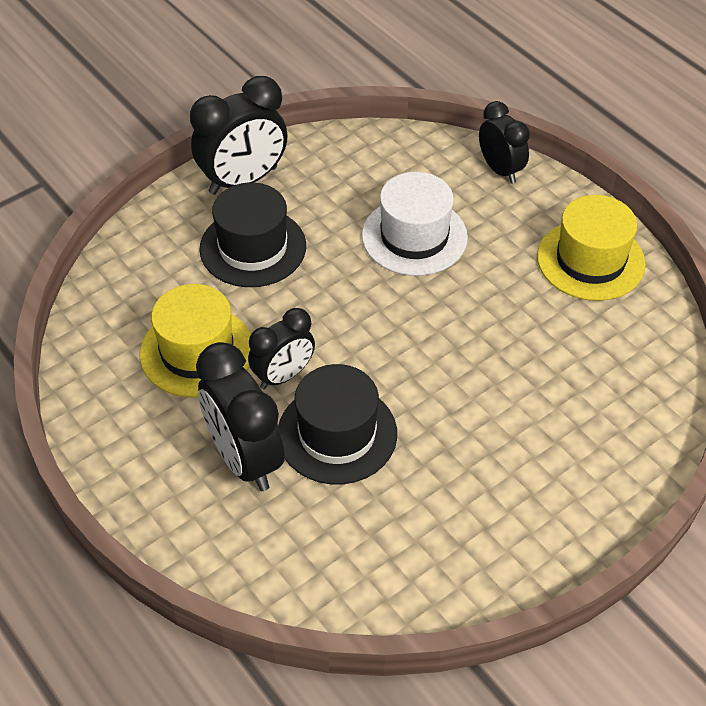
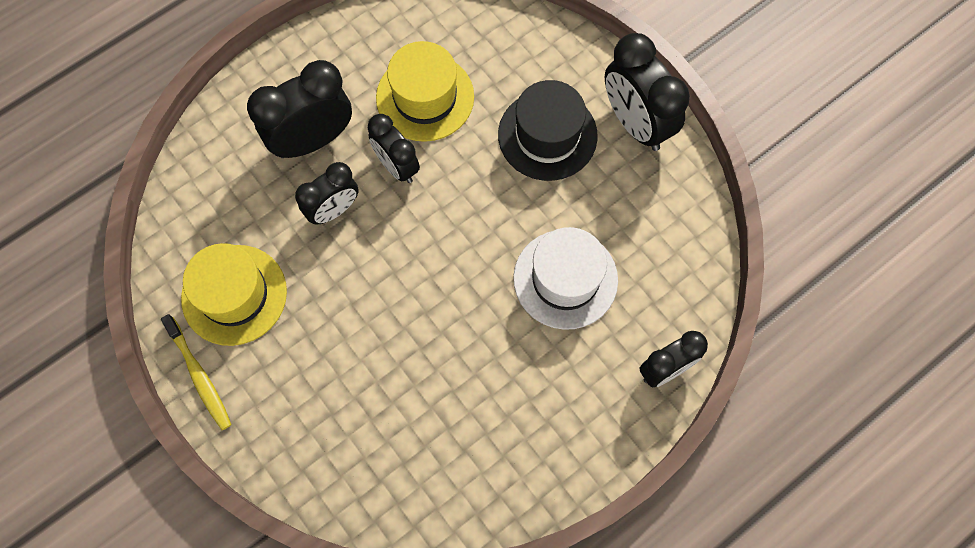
camera: 90 degrees right, 20 degrees up
black hat [278,364,397,485] -> black clock [295,162,359,225]
yellow hat [537,195,646,301] -> yellow hat moved to [181,243,287,346]
none -> yellow toothbrush [161,314,232,430]

